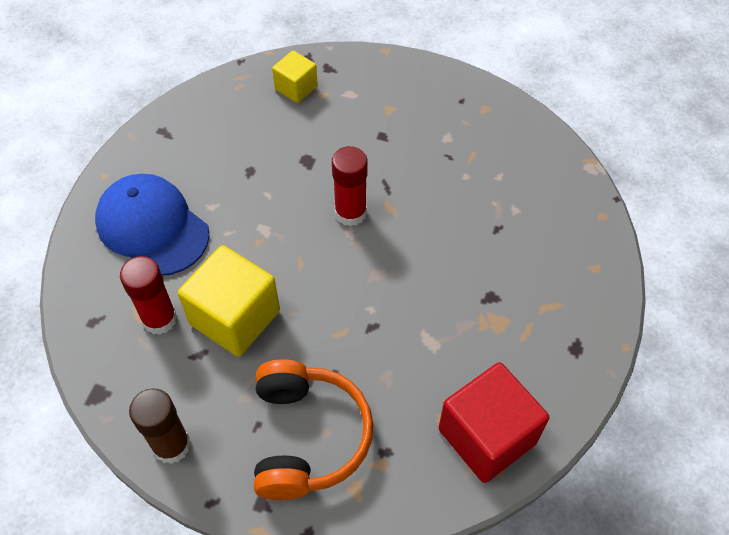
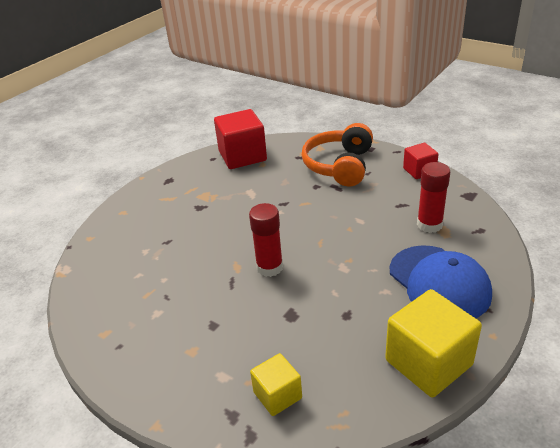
camera: 160 degrees left, 20 degrees down
brown glue stick [129,388,191,464] -> red cube [403,143,439,179]
yellow cube [178,245,280,357] -> yellow cube moved to [385,289,482,397]

